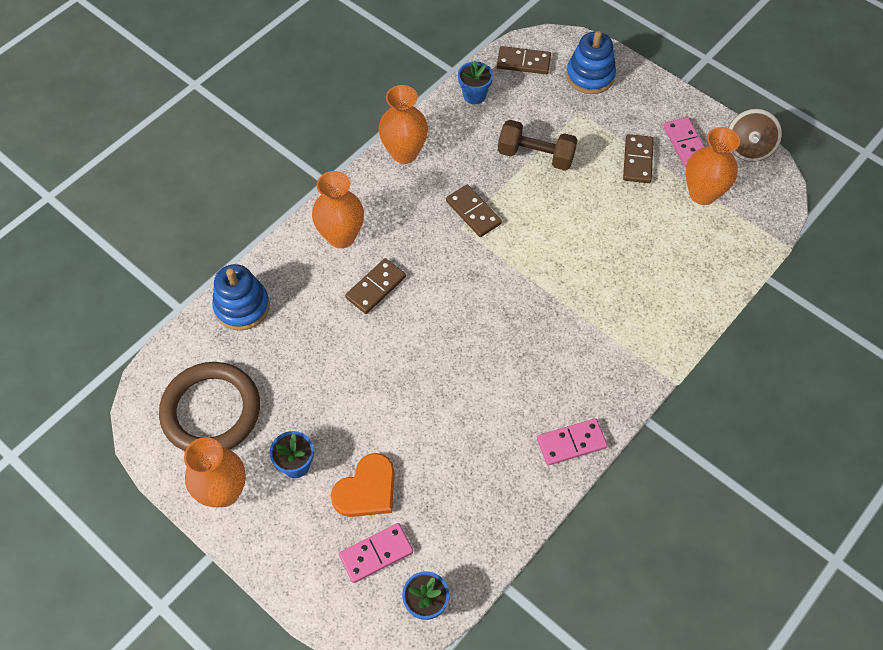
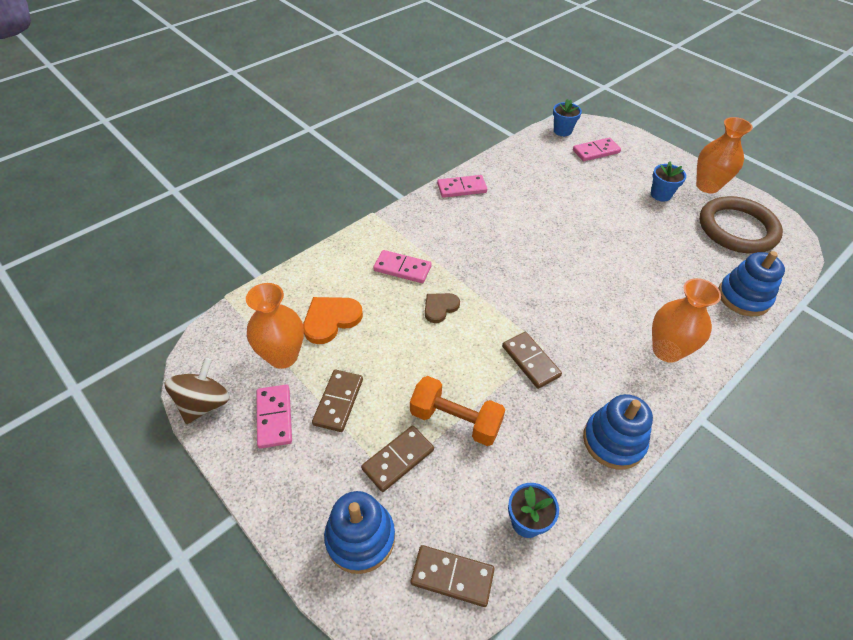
camera: 175 degrees left, 10 degrees down
orange heart [331,453,395,517] -> orange heart moved to [303,297,363,344]
brown domino [345,258,406,314] -> brown domino moved to [361,426,434,492]
orange vase [379,85,428,164] -> blue stacking toy [583,394,653,469]
brown dumbbell [498,120,578,171] -> orange dumbbell [410,376,505,446]
none -> pink domino [373,250,432,283]
none -> brown heart [425,293,460,323]

